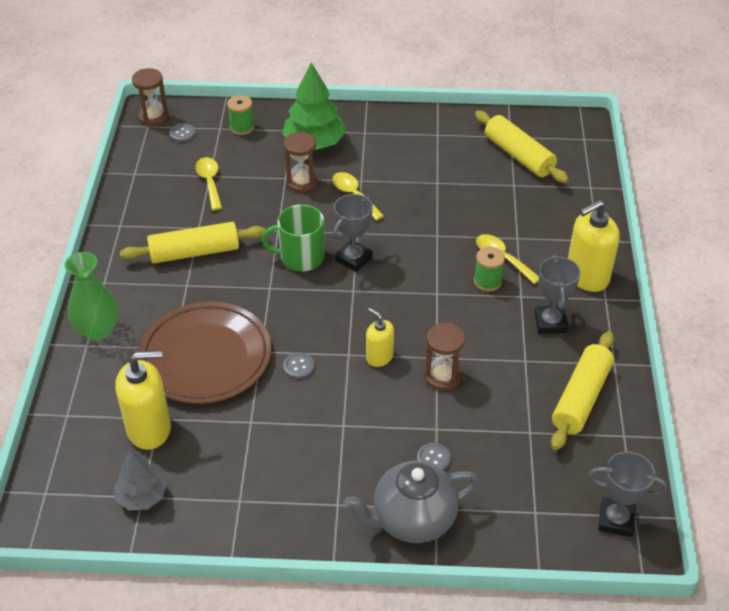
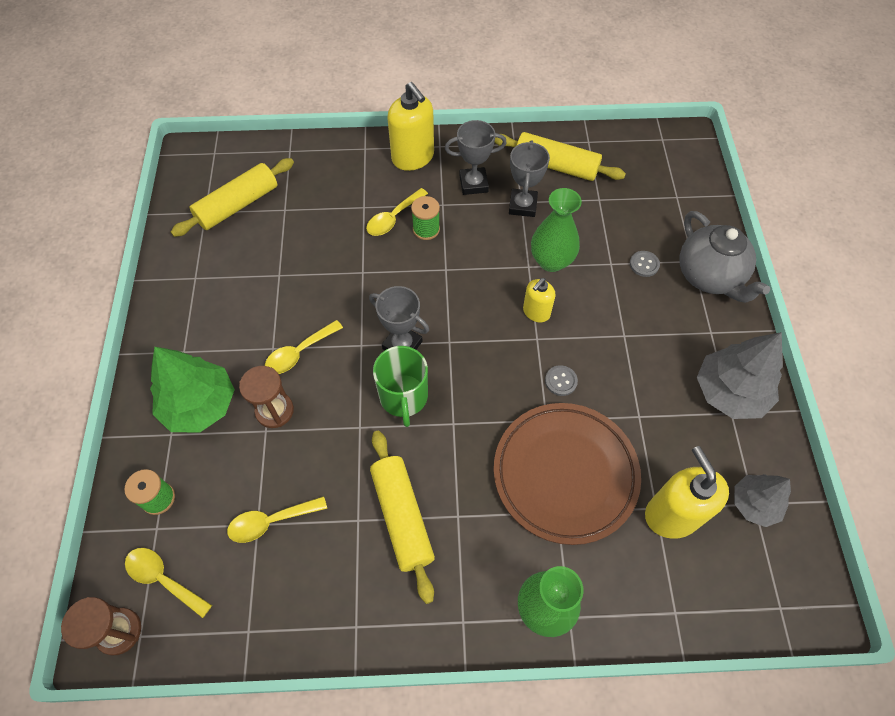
camera: 95 degrees left, 15 degrees up
grey button [169,123,196,142] -> yellow spoon [125,548,212,618]
brown hourglass [424,323,465,391] -> green vase [531,188,582,272]
grey trophy [588,451,668,537] -> grey trophy moved to [509,140,550,217]
none -> grey tree [697,332,783,419]

